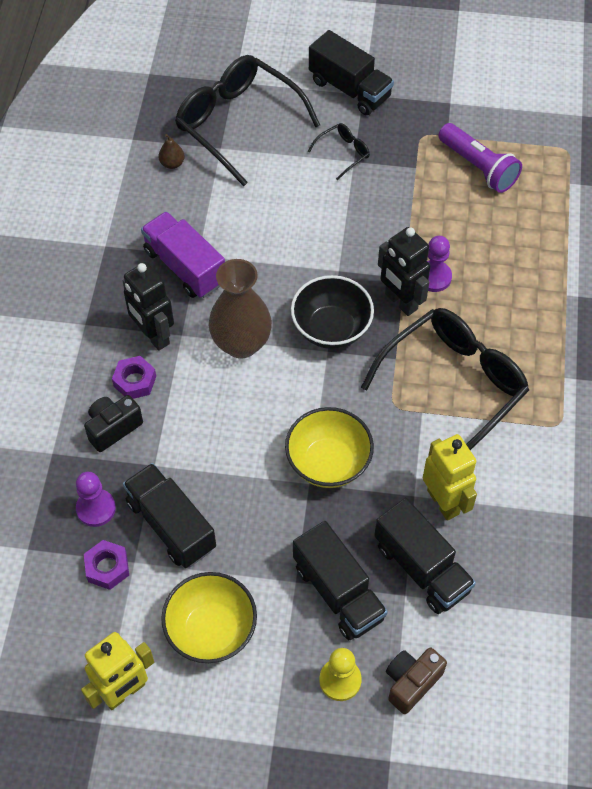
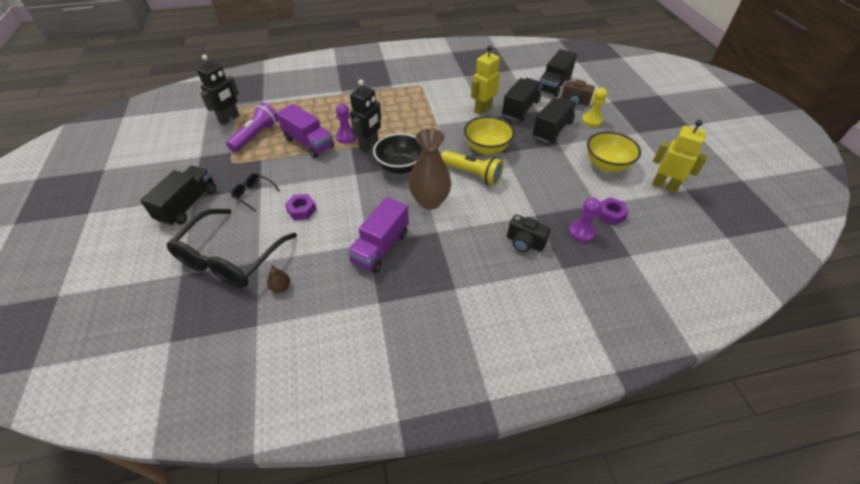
camera: 110 degrees left, 10 degrees down
purple nut [112,356,156,399] -> purple nut moved to [285,194,317,220]
black robot [122,262,174,351] -> black robot moved to [197,54,239,125]
black truck [123,463,216,568] -> black truck moved to [540,49,577,97]
black glasses [361,308,529,450] -> none
none -> purple truck [276,104,334,158]
none -> yellow flashlight [441,150,504,185]

